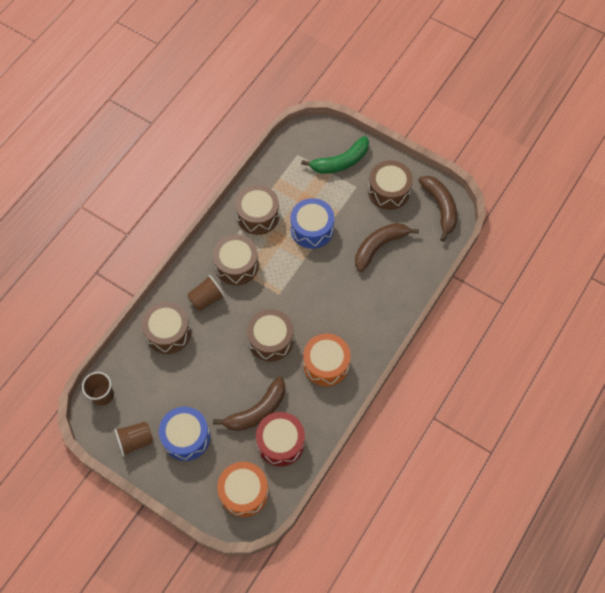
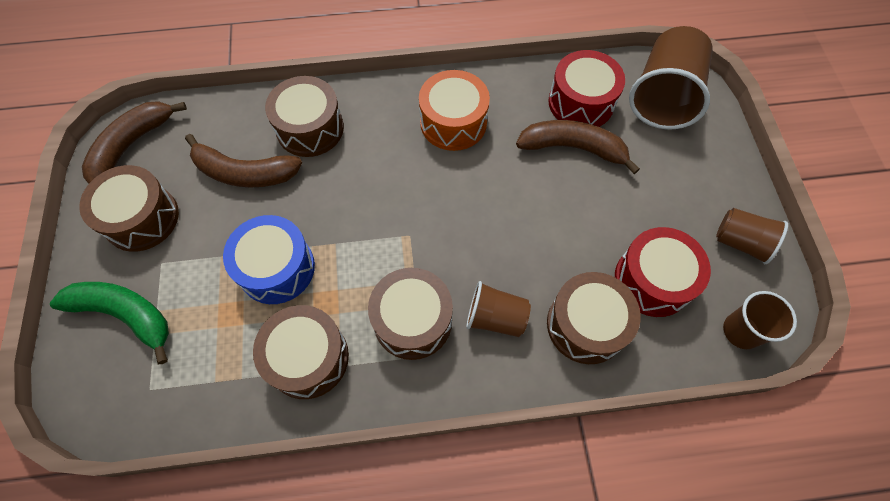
camera: 130 degrees left, 0 degrees up
blue drum [159,407,210,461] -> none
orange drum [217,462,269,517] -> brown cup [629,26,713,129]
brown drum [247,309,294,362] -> brown drum moved to [265,76,344,157]
none -> red drum [615,227,711,317]

